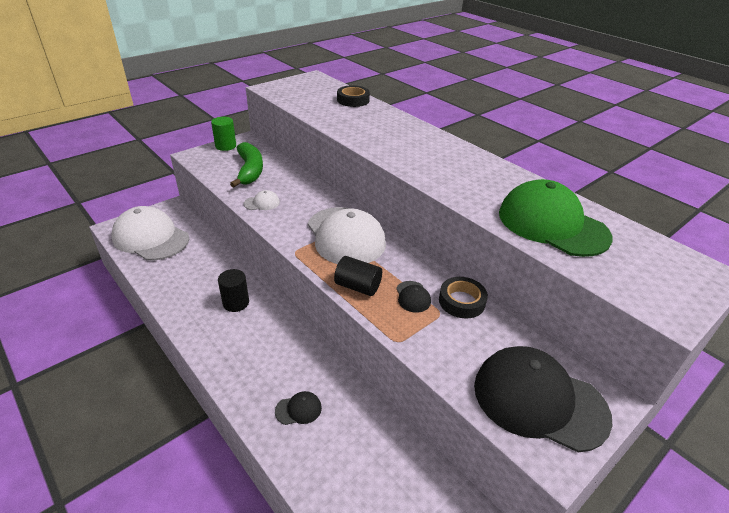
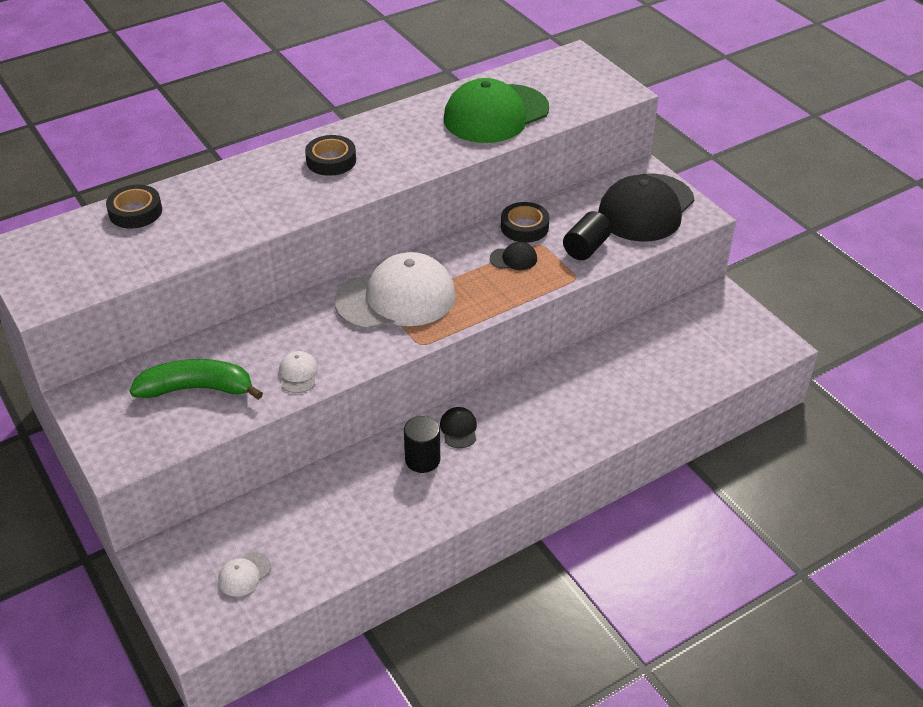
camera: 80 degrees left, 5 degrees up
white cap [111,206,189,260] -> white cap [218,552,271,597], size x0.41
green cylinder [211,117,236,151] -> none
black cap [275,391,322,425] -> black cap moved to [440,407,477,448]
black cylinder [334,256,382,296] -> black cylinder moved to [563,211,612,260]
none -> black tape [305,135,356,176]

